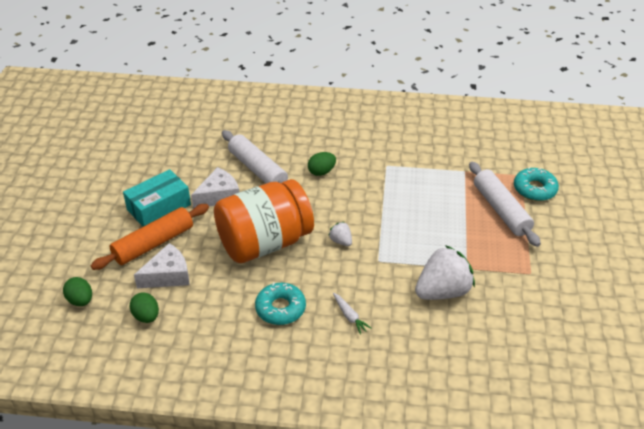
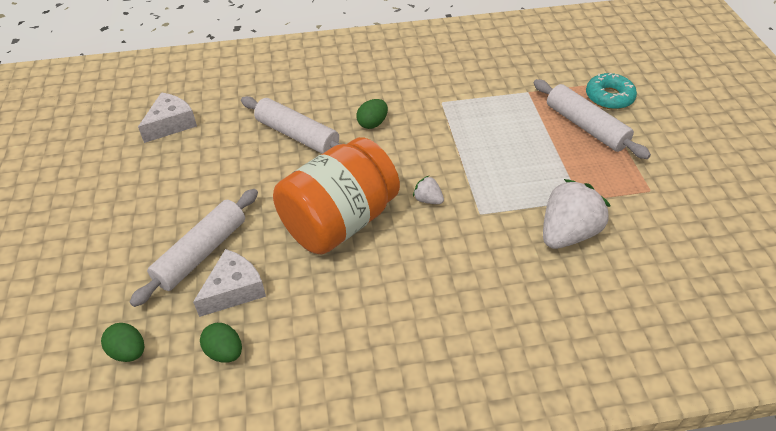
camera: 15 degrees left, 5 degrees up
orange rolling pin [91,204,209,270] -> white rolling pin [129,189,258,307]
turquoise box [123,169,191,227] -> none
white cheese [191,167,239,208] -> white cheese moved to [138,92,197,143]
turquoise donut [255,283,306,325] -> none
white carrot [333,293,372,335] -> none

